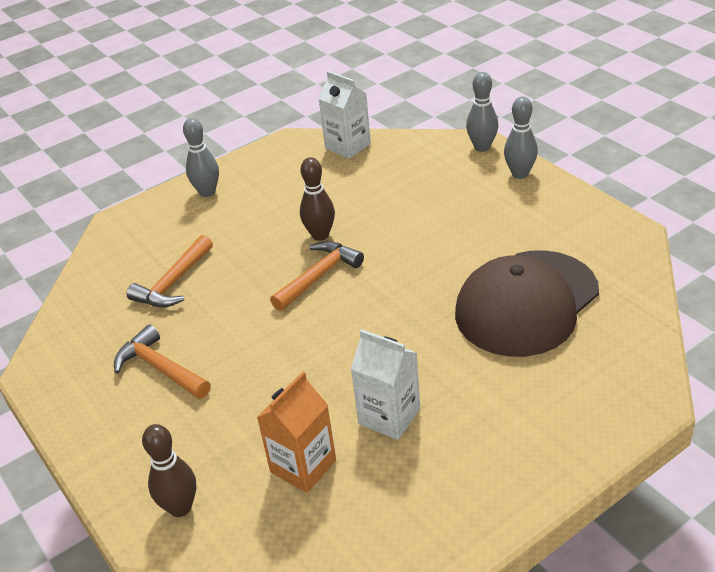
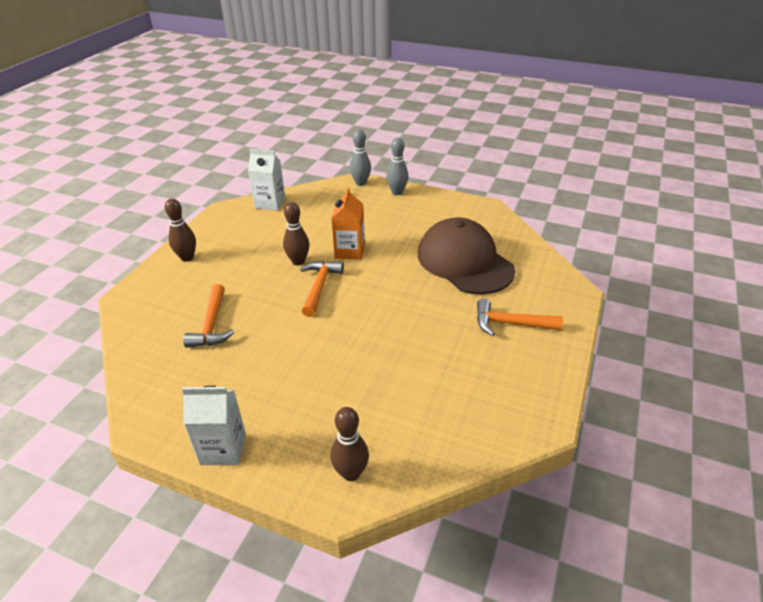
camera: 35 degrees left, 0 degrees up
orange hammer [114,325,211,399] -> orange hammer moved to [477,299,563,336]
grey bowling pin [183,118,219,197] -> brown bowling pin [165,199,196,262]
orange carton [257,372,336,493] -> orange carton moved to [331,187,365,260]
white carton [351,329,420,440] -> white carton moved to [182,386,246,465]
brown cap [455,250,599,357] -> brown cap turned 135 degrees clockwise [418,217,515,294]

